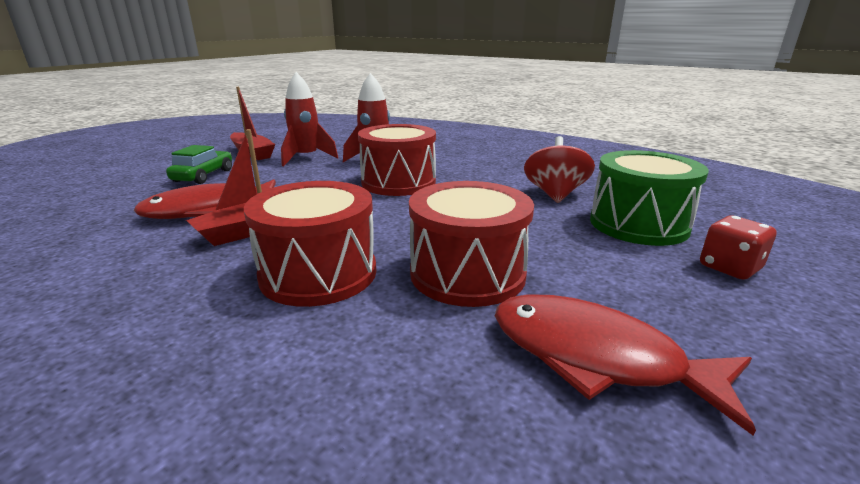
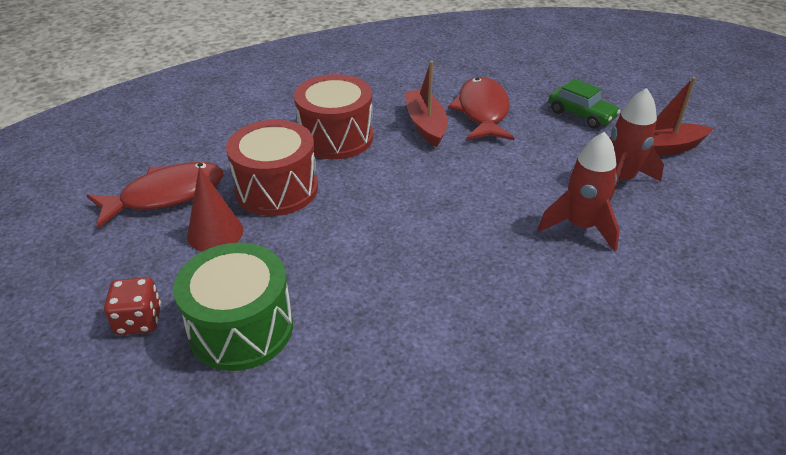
camera: 120 degrees right, 15 degrees up
red drum [358,124,436,196] -> none
red spinning top [524,136,595,203] -> none
none -> red cone [187,166,243,252]

